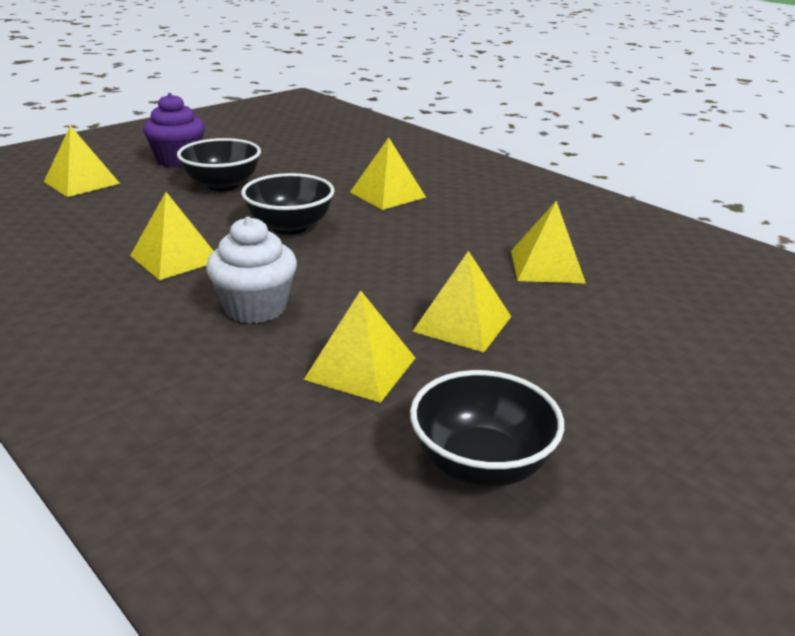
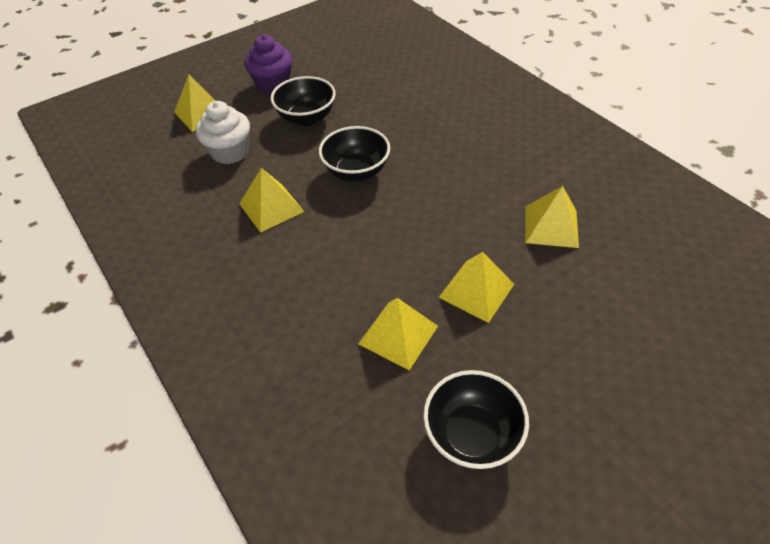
camera: 10 degrees right, 20 degrees up
white cupcake [206,217,297,323] -> white cupcake moved to [196,101,250,164]
yellow pyramid [350,138,426,210] -> none

